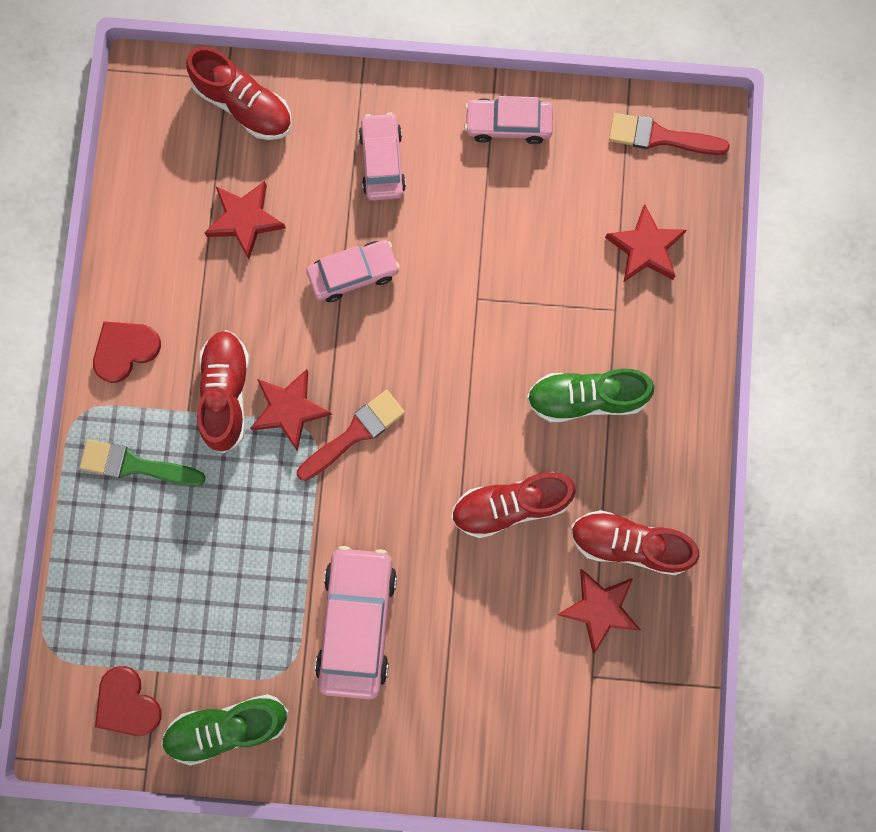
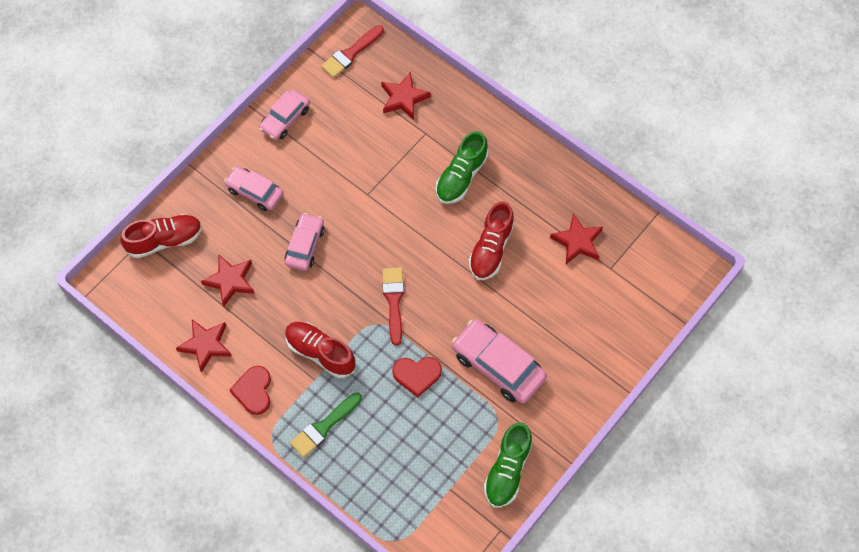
camera: 55 degrees left, 15 degrees down
red heart [95,666,162,736] -> red heart moved to [392,357,442,397]
red star [250,369,332,451] -> red star moved to [176,319,232,372]
red shoe [571,510,699,575] -> none

